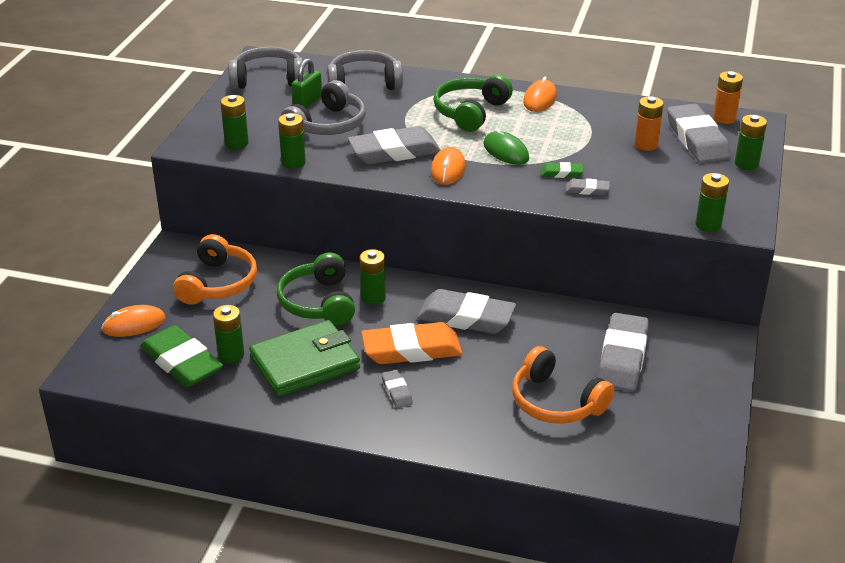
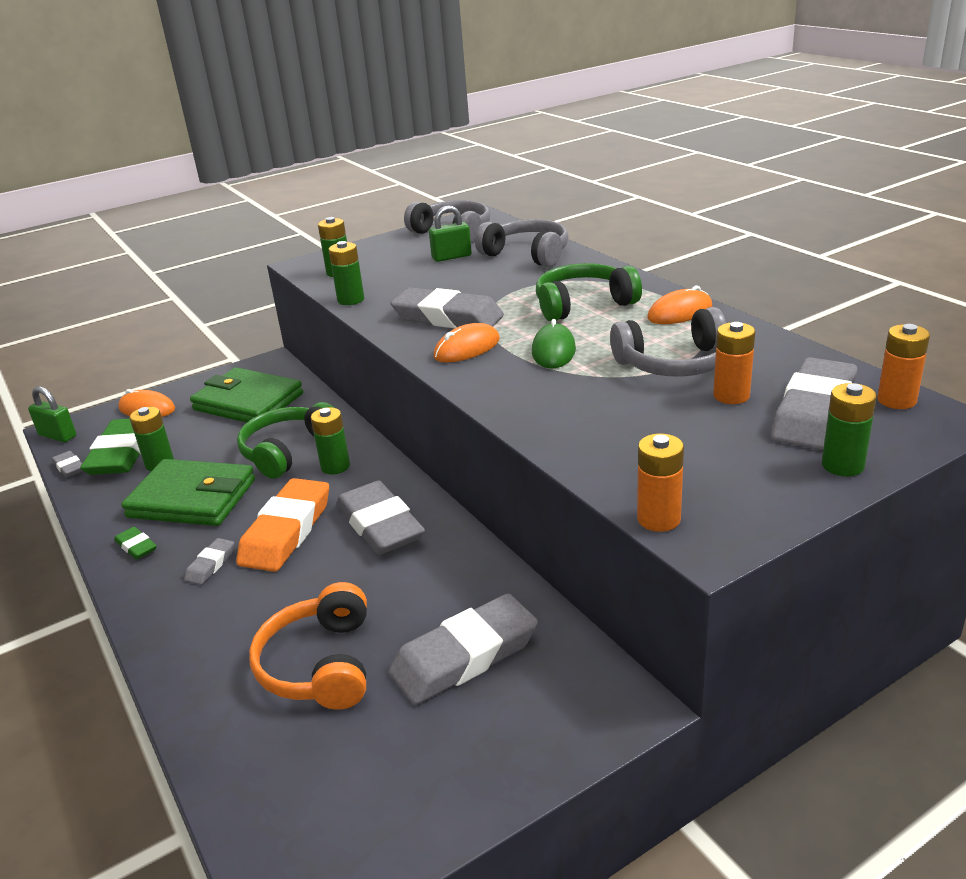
camera: 45 degrees right, 5 degrees down
orange headphones [173,234,257,305] -> green wallet [190,367,303,423]
grey headphones [281,80,366,135] -> grey headphones moved to [610,307,726,377]
orange eraser [361,322,463,364] -> orange eraser turned 75 degrees clockwise [236,478,329,572]
green eraser [541,162,584,178] -> green eraser moved to [114,527,157,560]
grey eraser [566,179,610,195] -> grey eraser moved to [52,451,83,478]
green battery [695,173,729,232] -> orange battery [637,433,684,532]
none -> green padlock [28,386,76,442]

